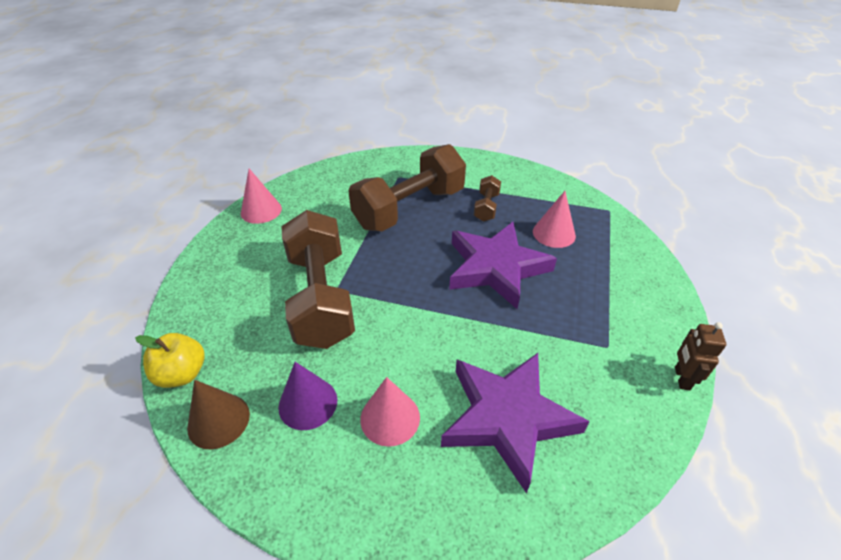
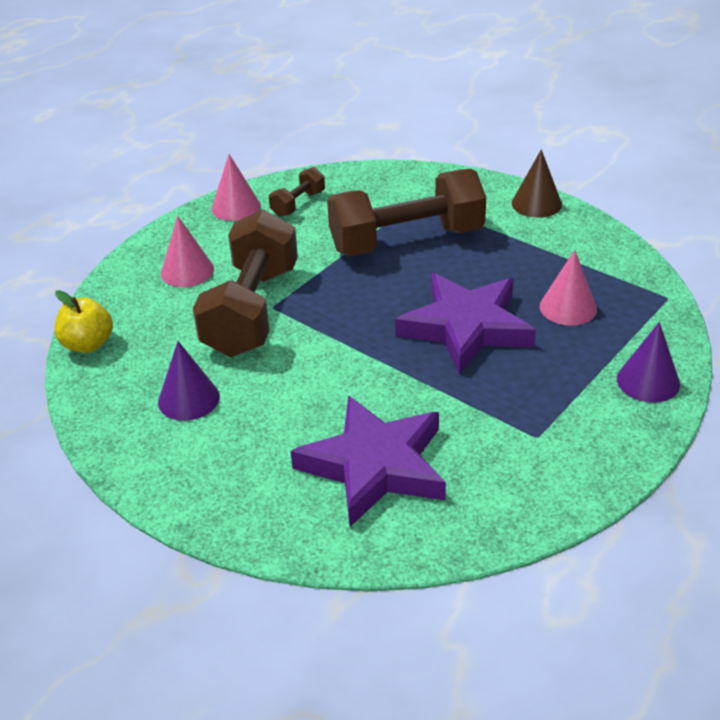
camera: 25 degrees right, 5 degrees down
brown cone [187,380,250,449] -> brown cone moved to [512,149,562,218]
pink cone [360,377,420,447] -> pink cone moved to [161,216,214,287]
brown dumbbell [474,175,501,222] -> brown dumbbell moved to [269,167,325,217]
brown robot [675,322,726,390] -> none
none -> purple cone [617,322,680,403]

